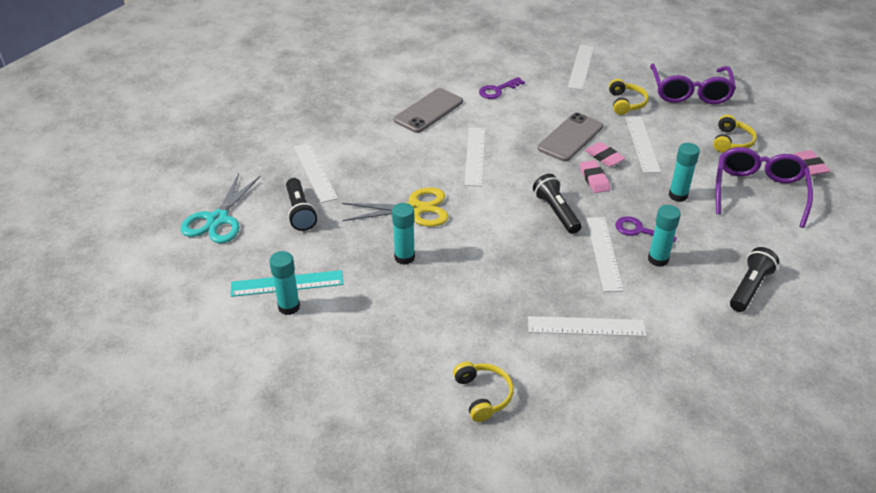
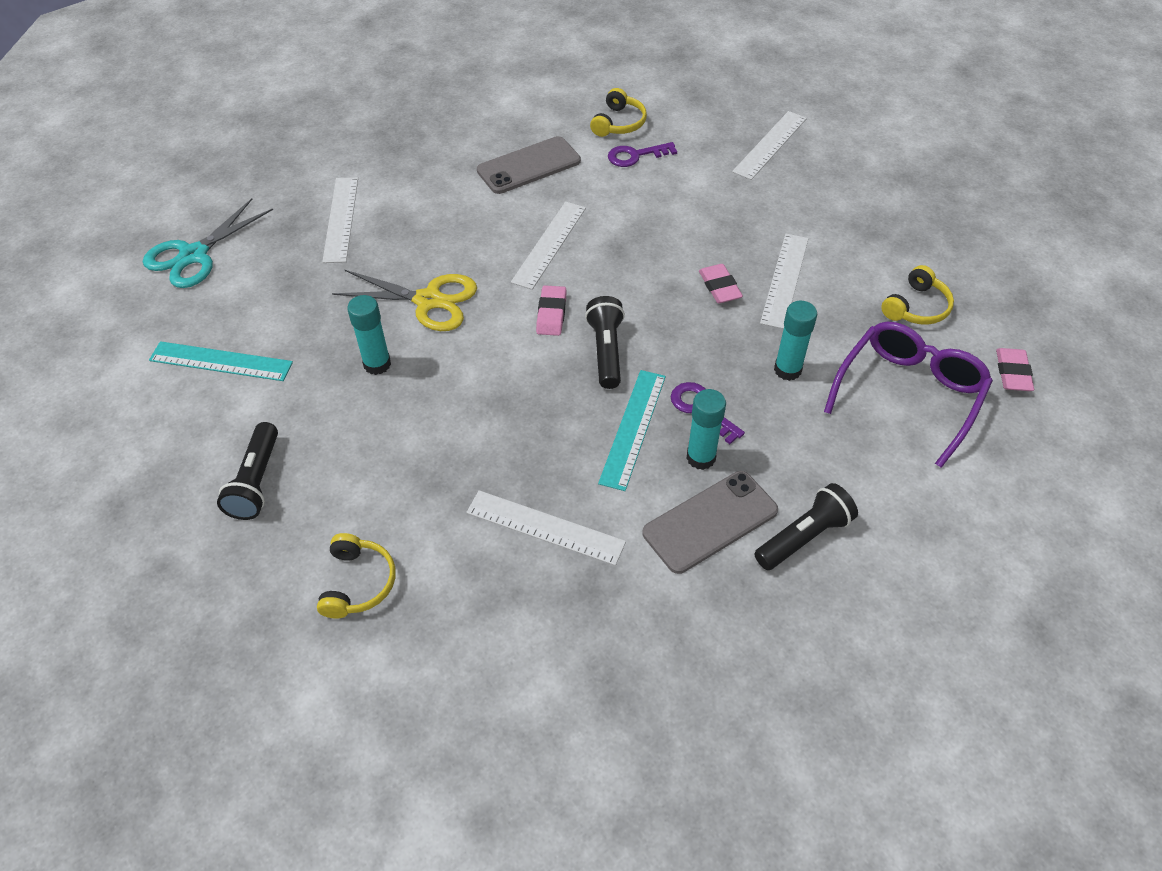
camera: 20 degrees right, 10 degrees up
turquoise glue stick [269,251,300,315] -> none
black flashlight [286,178,317,231] -> black flashlight moved to [217,422,278,520]
grey phone [538,113,603,162] -> grey phone moved to [643,471,778,574]
pink eraser [580,160,610,193] -> pink eraser moved to [536,285,567,336]
white ruler [586,217,624,292] -> turquoise ruler [598,370,666,491]
yellow headphones [609,79,648,115] -> yellow headphones moved to [590,88,647,137]
purple glasses [650,63,736,104] -> none

